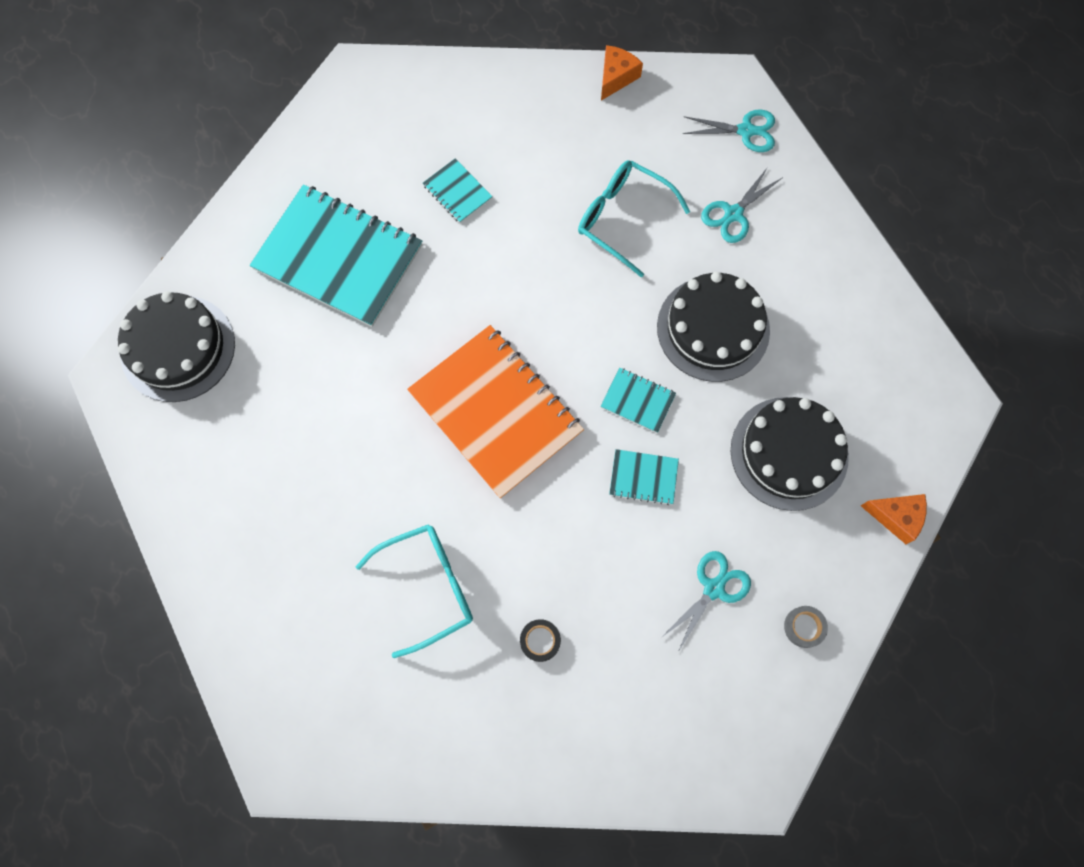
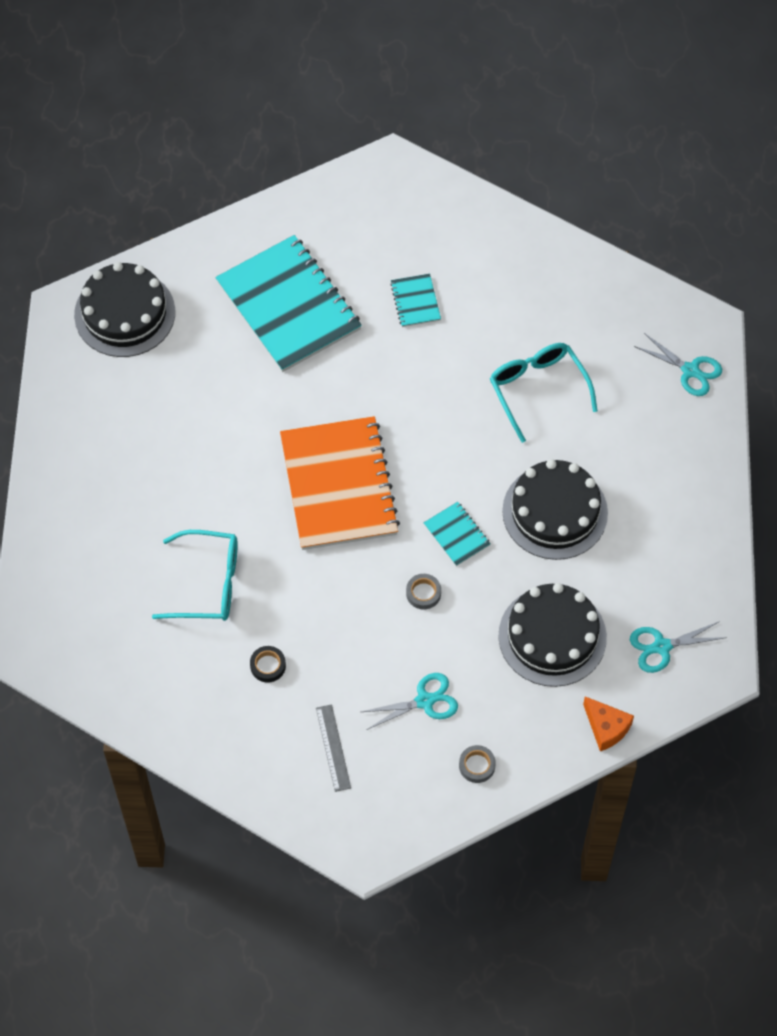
camera: 30 degrees right, 10 degrees down
orange cheese [601,45,643,101] -> none
turquoise notebook [609,449,679,505] -> grey tape [406,574,441,609]
turquoise scissors [701,167,783,243] -> turquoise scissors moved to [630,621,727,673]
none -> grey ruler [316,704,351,792]

